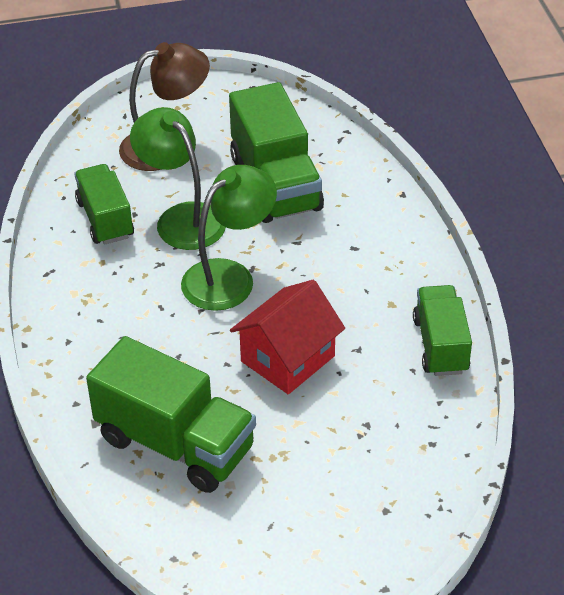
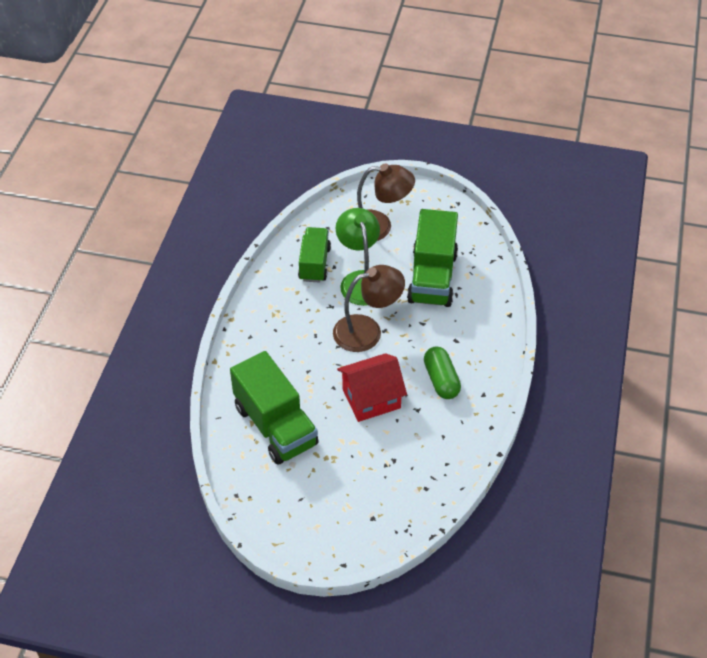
camera: 25 degrees right, 5 degrees up
green lamp [181,165,277,311] -> brown lamp [333,265,405,352]
green truck [413,285,472,376] -> none
none -> green capsule [424,347,461,399]

